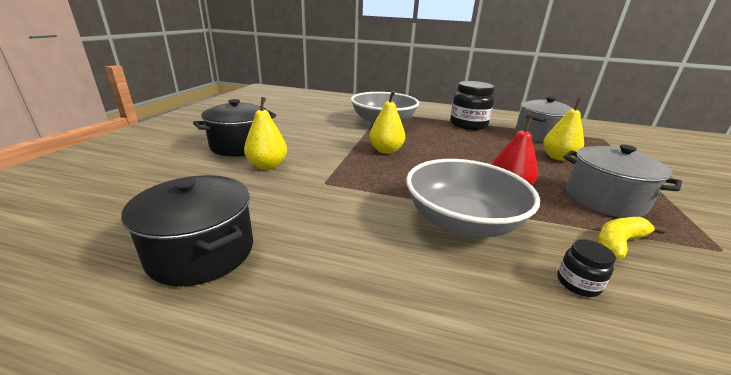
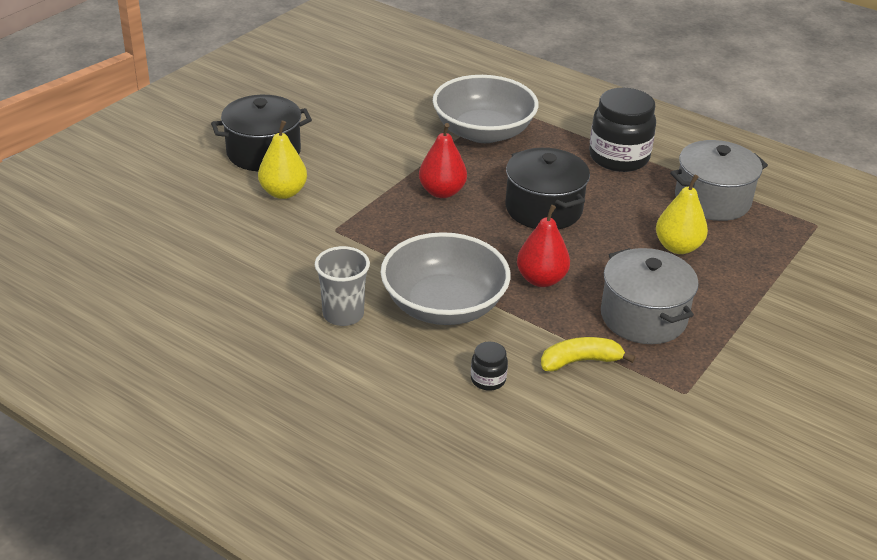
camera: 20 degrees right, 10 degrees up
black pot [121,175,253,286] -> black pot moved to [505,148,590,229]
yellow pear [369,91,405,154] -> red pear [419,123,467,198]
none -> grey cup [315,246,370,326]

